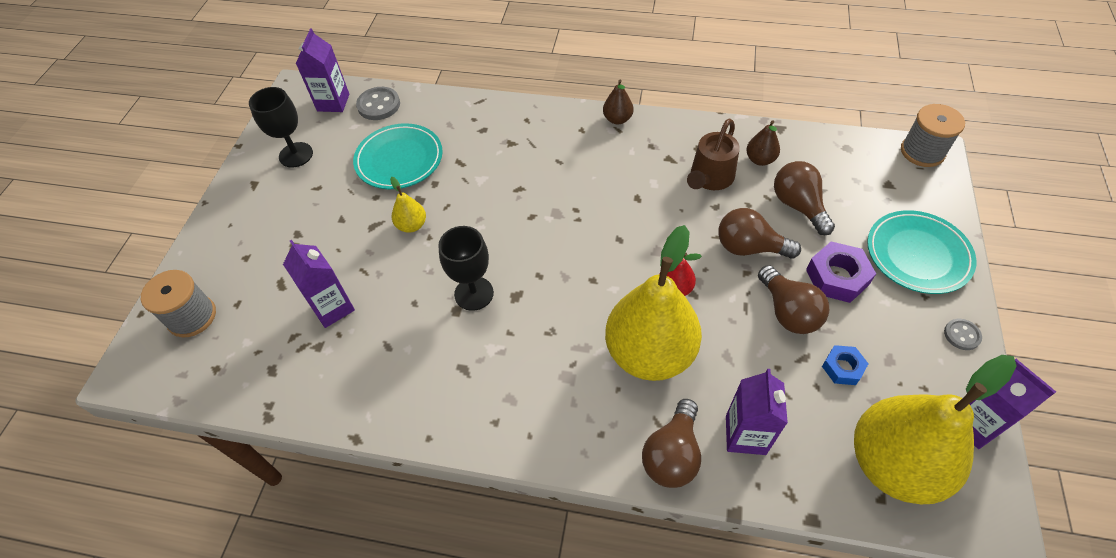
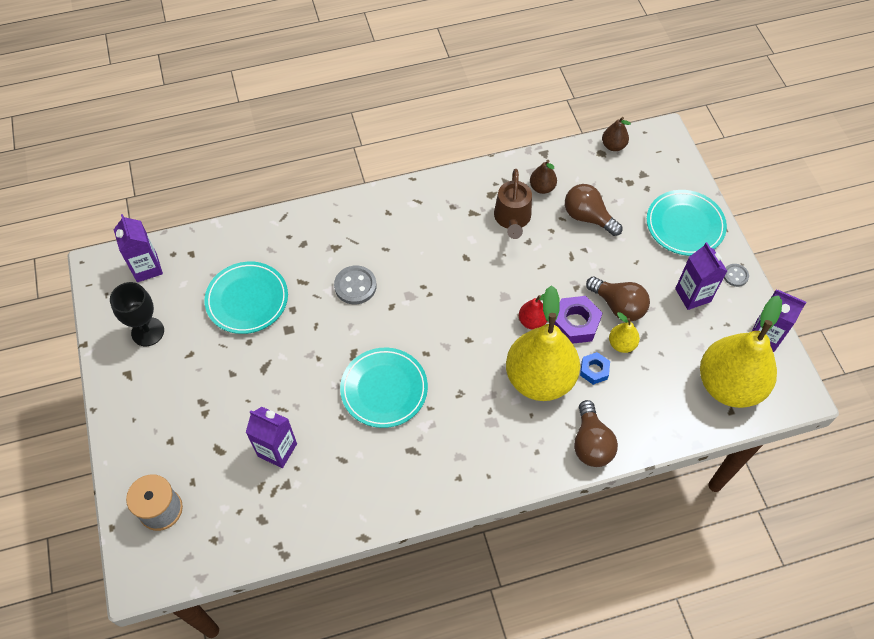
camera: 30 degrees left, 5 degrees up
grey button [356,87,400,120] -> grey button moved to [334,266,377,304]
yellow pear [390,177,426,233] -> yellow pear moved to [609,312,640,353]
black goblet [438,226,494,311] -> turquoise plate [340,348,428,428]
brown pear [603,80,633,124] -> brown pear moved to [602,117,631,151]
brown light bulb [718,208,801,259] -> none
purple carton [726,369,788,455] -> purple carton moved to [675,242,727,310]
purple nut [806,241,876,303] -> purple nut moved to [554,296,603,344]
blue nut [822,345,869,385] -> blue nut moved to [580,352,610,385]
grey spool [901,104,965,167] -> none

